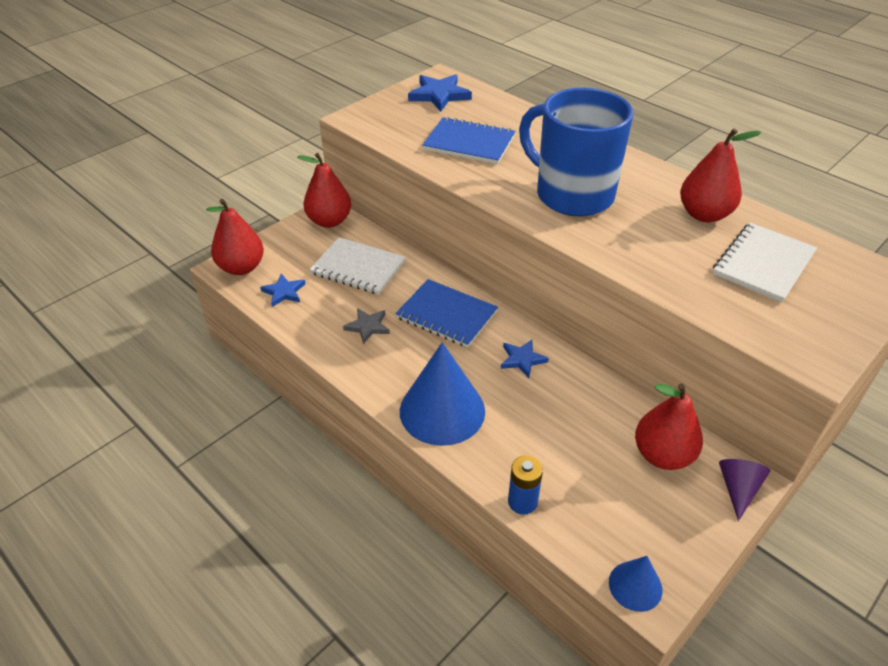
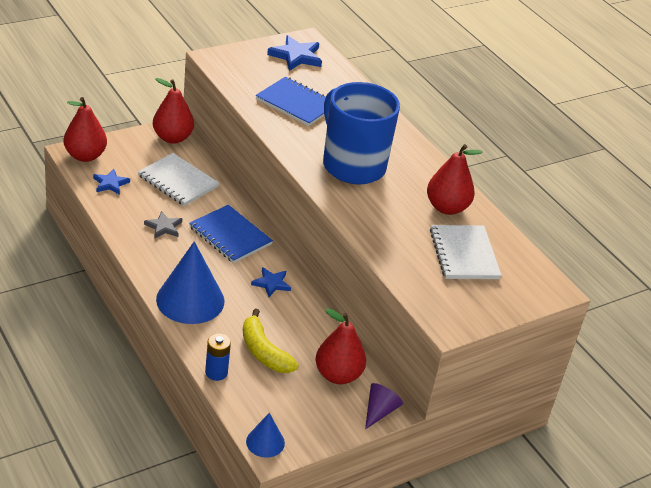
camera: 10 degrees right, 5 degrees down
white notebook [713,223,817,302] -> white notebook turned 60 degrees counterclockwise [430,225,502,279]
none -> yellow banana [243,308,299,373]

